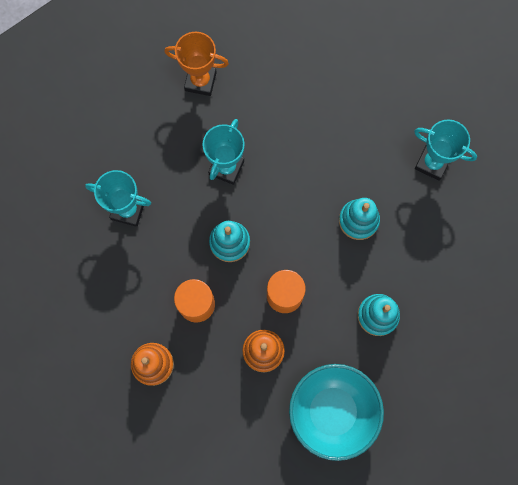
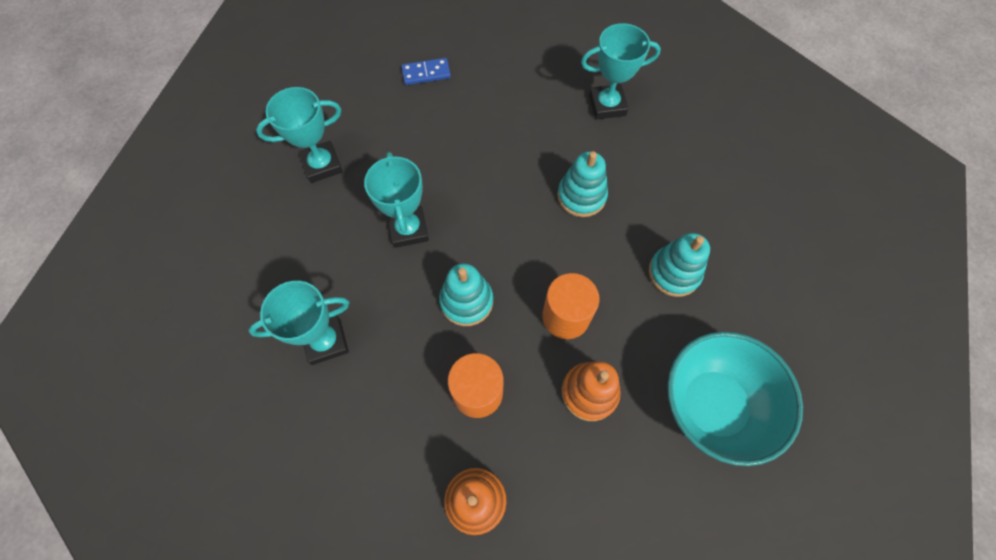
camera: 35 degrees left, 10 degrees down
orange trophy [164,32,229,96] -> turquoise trophy [256,87,343,183]
none -> blue domino [401,58,451,85]

